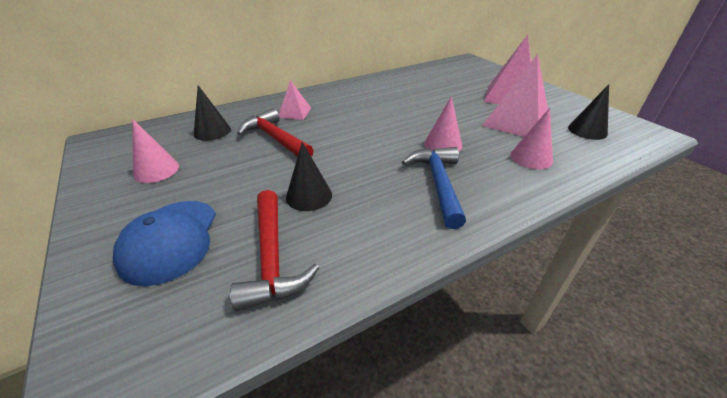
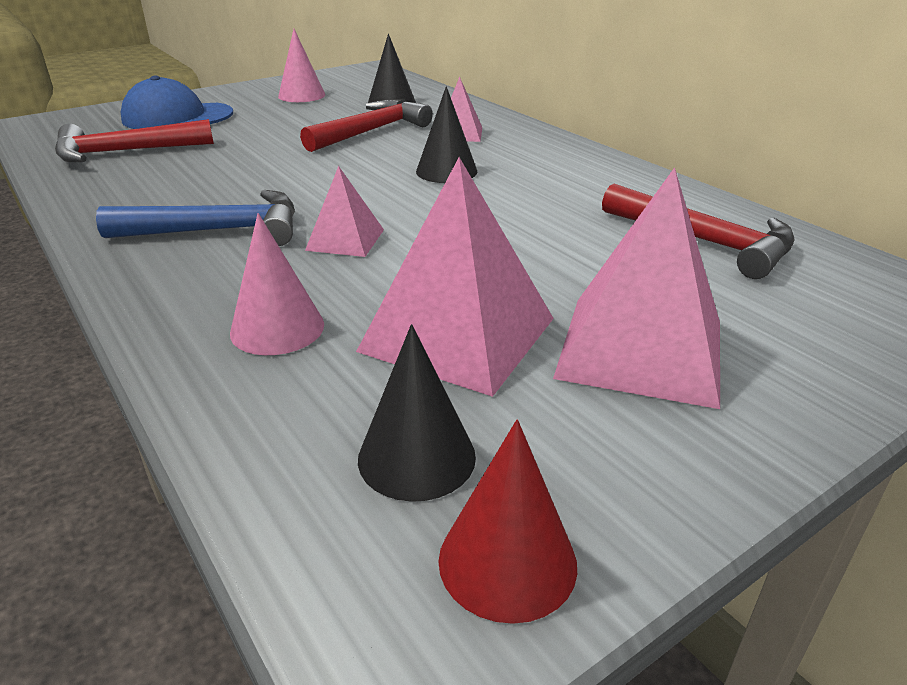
camera: 85 degrees right, 5 degrees down
black cone [286,142,332,211] -> black cone moved to [416,86,477,183]
pink cone [424,96,462,152] -> pink pyramid [305,166,384,257]
none -> red cone [438,419,577,624]
none -> red hammer [602,184,795,279]

